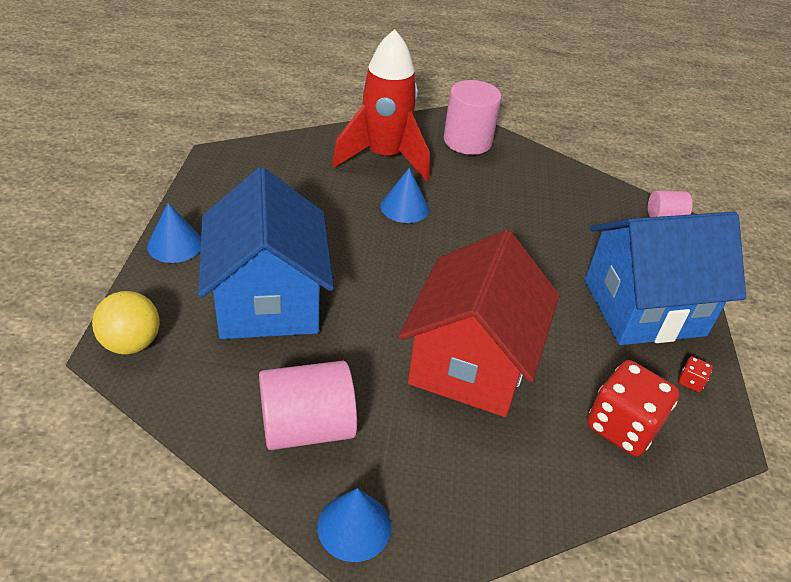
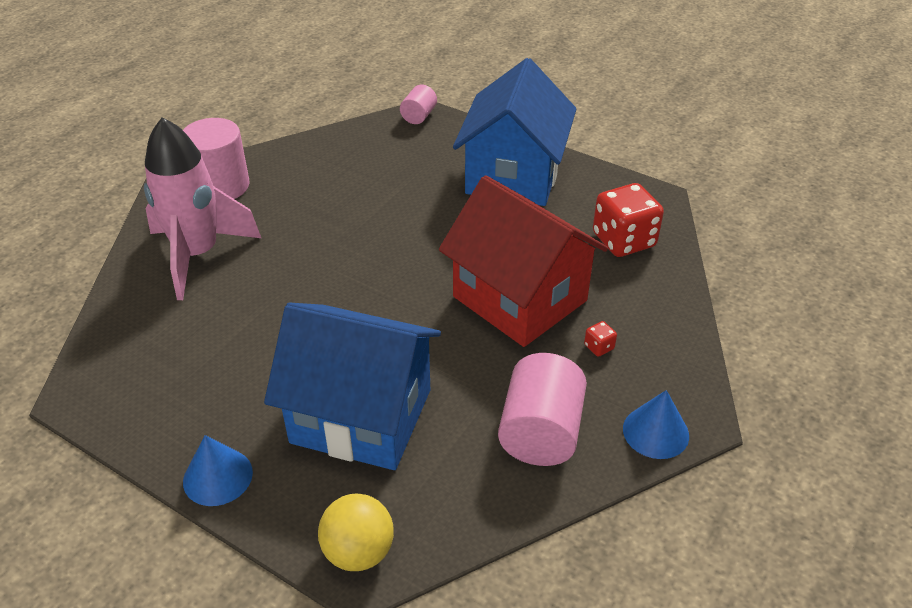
camera: 60 degrees left, 0 degrees up
red rocket [332,29,430,181] -> pink rocket [144,117,261,300]
blue cone [381,168,429,223] -> none
red dice [678,356,712,392] -> red dice moved to [584,321,617,357]

